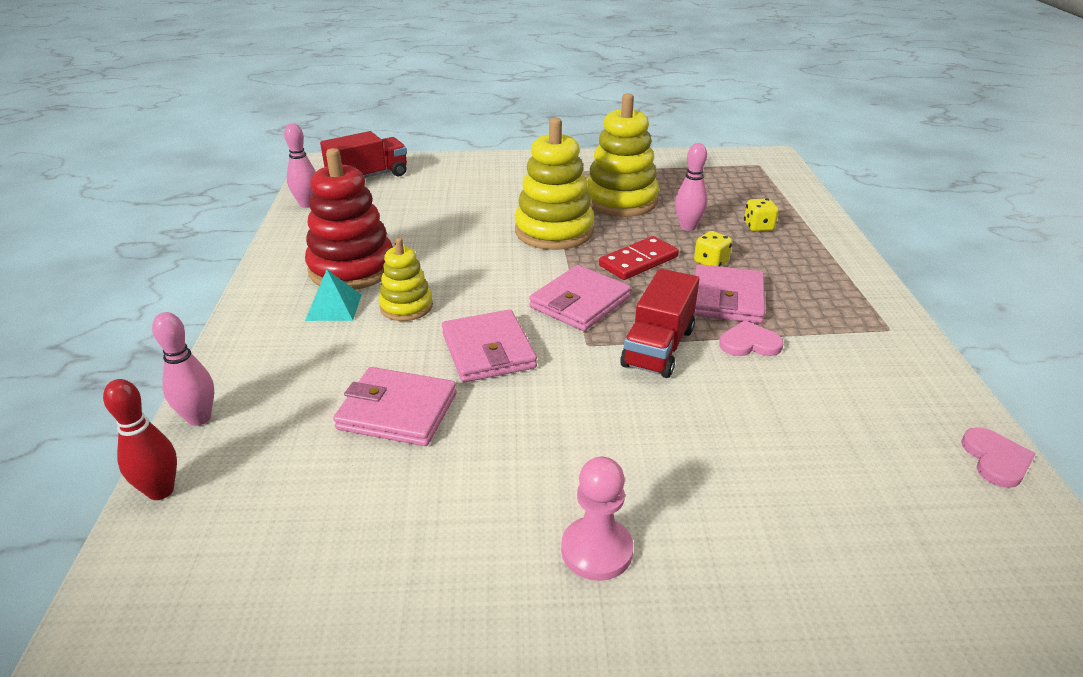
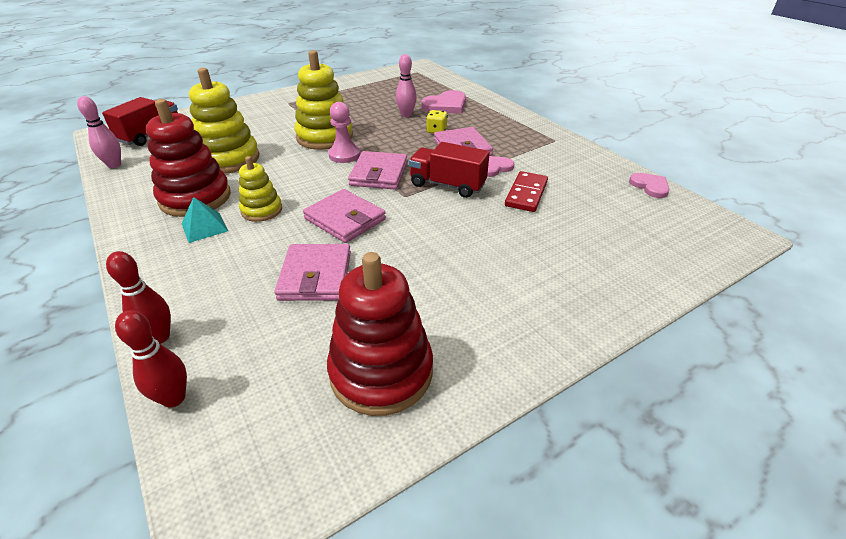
camera: 30 degrees left, 5 degrees up
pink bowling pin [152,312,214,426] -> red bowling pin [106,251,171,344]
pink wallet [333,367,457,446] -> pink wallet turned 75 degrees counterclockwise [274,244,351,301]
pink pawn [561,456,633,581] -> pink pawn moved to [328,102,361,163]
yellow stacking toy [586,93,659,217] -> yellow stacking toy moved to [189,68,259,174]
red domino [599,236,679,280] -> red domino moved to [505,171,548,212]
red truck [620,268,699,378] -> red truck turned 120 degrees clockwise [409,142,490,198]
yellow dice [744,198,778,232] -> pink heart [421,90,466,113]
none -> red stacking toy [327,252,433,416]

